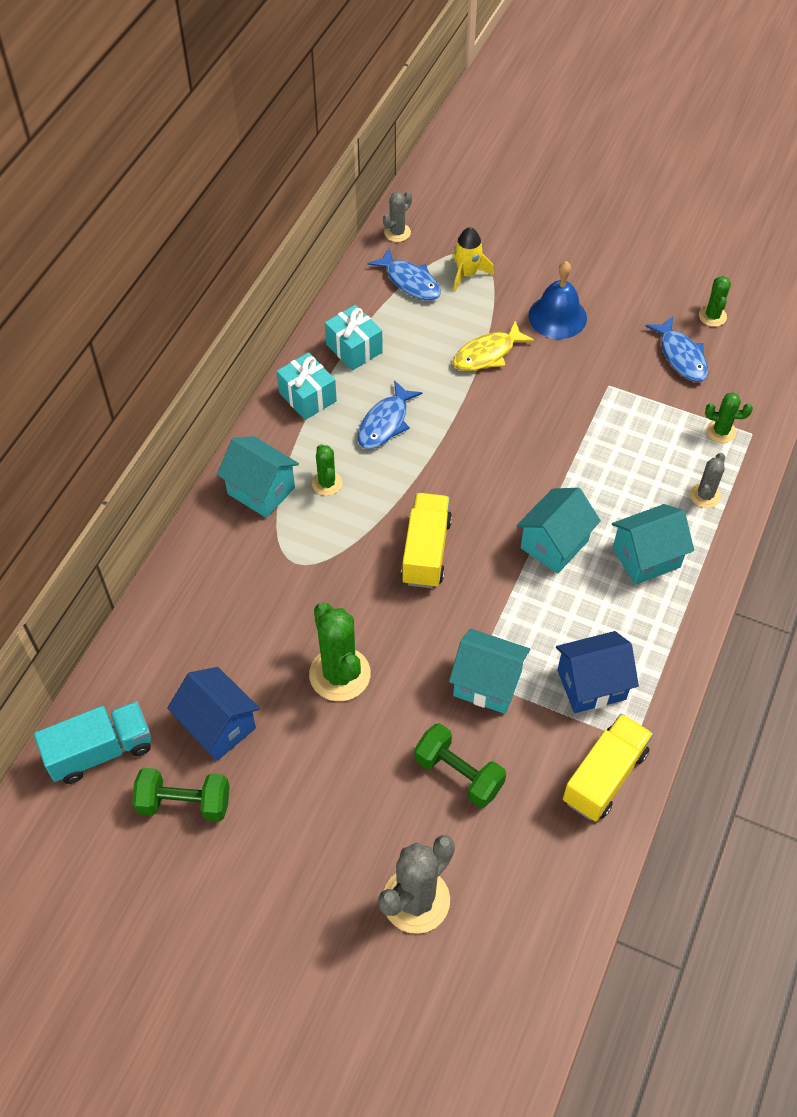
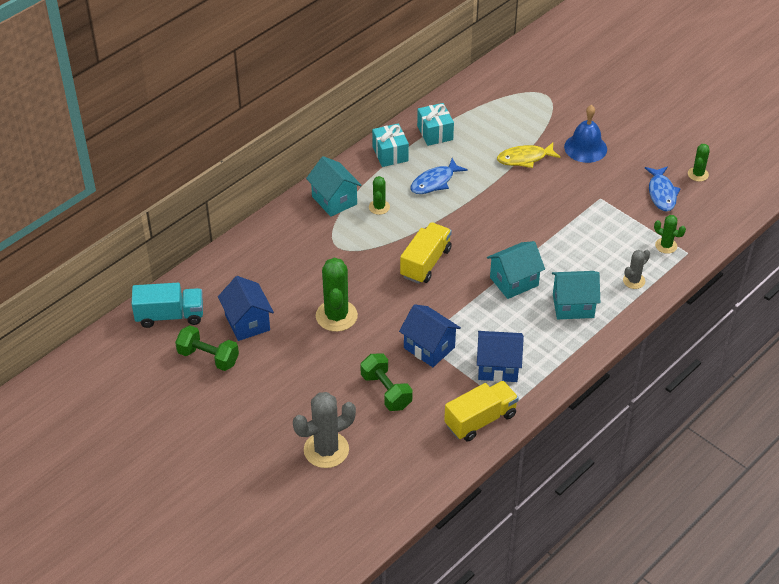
camera: 20 degrees right, 10 degrees down
blue fish [368,249,441,301] -> none
grey cactus [383,191,412,242] -> none
turquoise house [449,629,530,714] -> blue house [399,304,461,367]
yellow rocket [453,227,494,292] -> none

